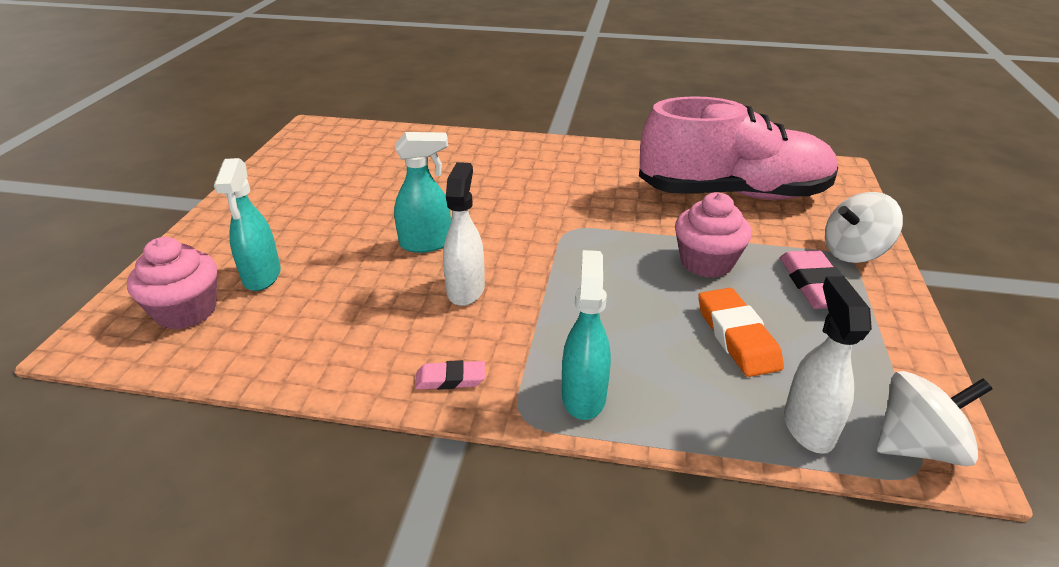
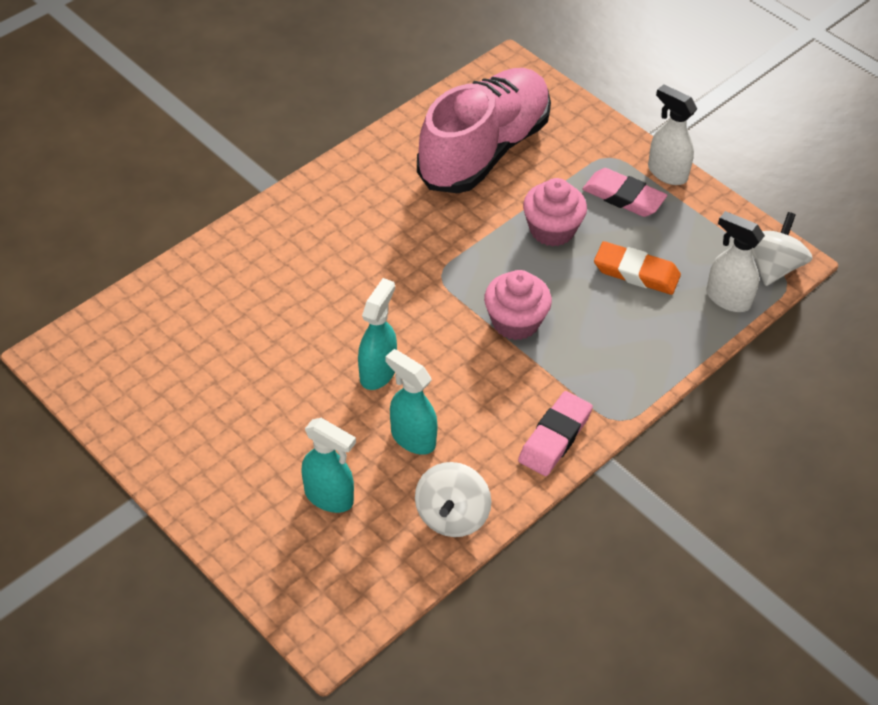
camera: 55 degrees left, 15 degrees up
pink cupcake [127,237,217,330] -> pink cupcake moved to [484,270,552,340]
pink eraser [415,360,485,390] -> pink eraser [518,391,593,476], size x1.70
white spray bottle [443,162,485,306] -> white spray bottle moved to [648,84,697,185]
turquoise spray bottle [562,250,611,420] -> turquoise spray bottle moved to [385,349,438,455]
white spinning top [825,192,903,263] -> white spinning top moved to [415,462,491,537]

